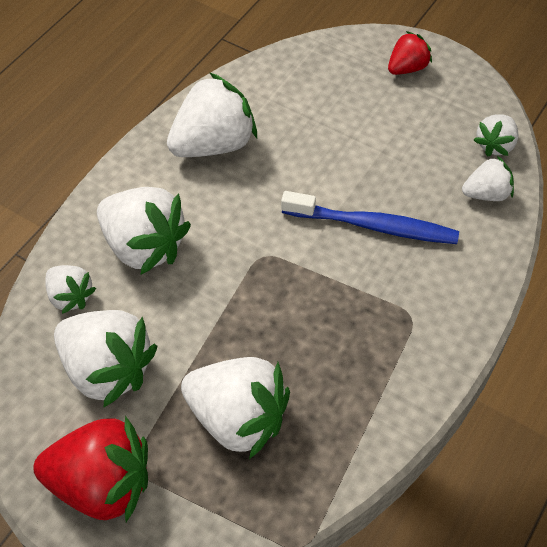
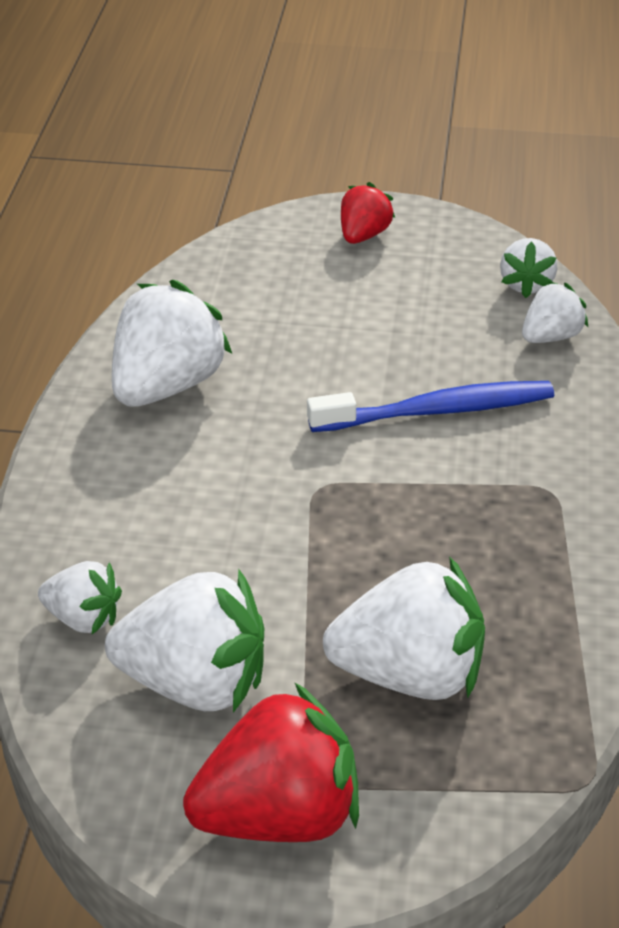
camera: 25 degrees left, 15 degrees down
white strawberry [97,187,191,274] -> none

